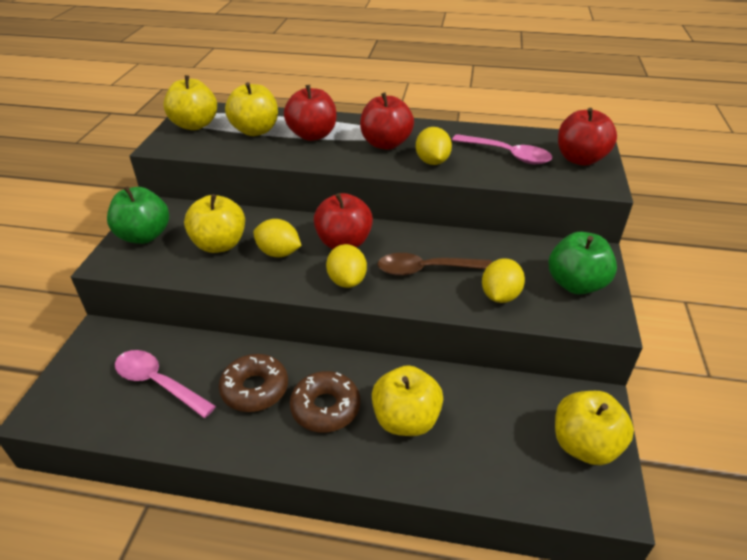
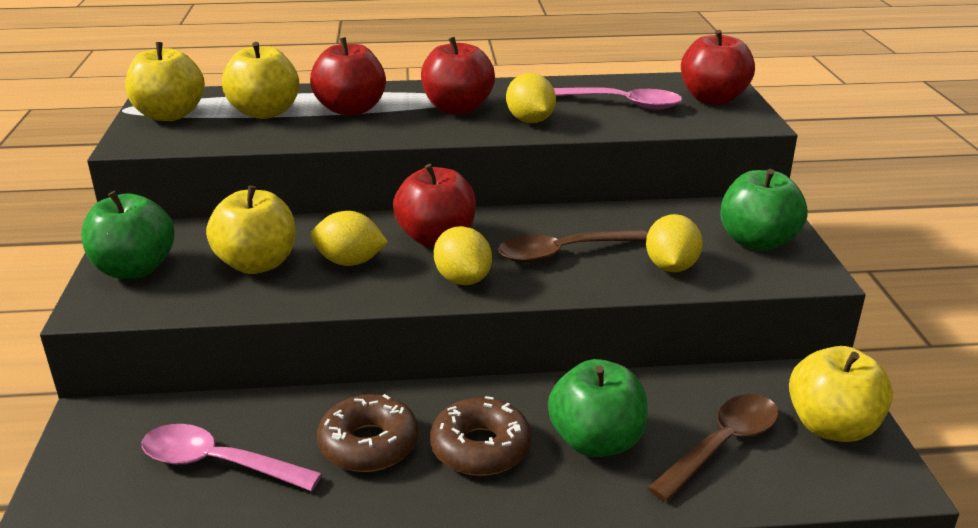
camera: 15 degrees left, 10 degrees down
yellow apple [372,365,443,436] -> green apple [548,359,648,457]
none -> brown spoon [647,394,779,502]

